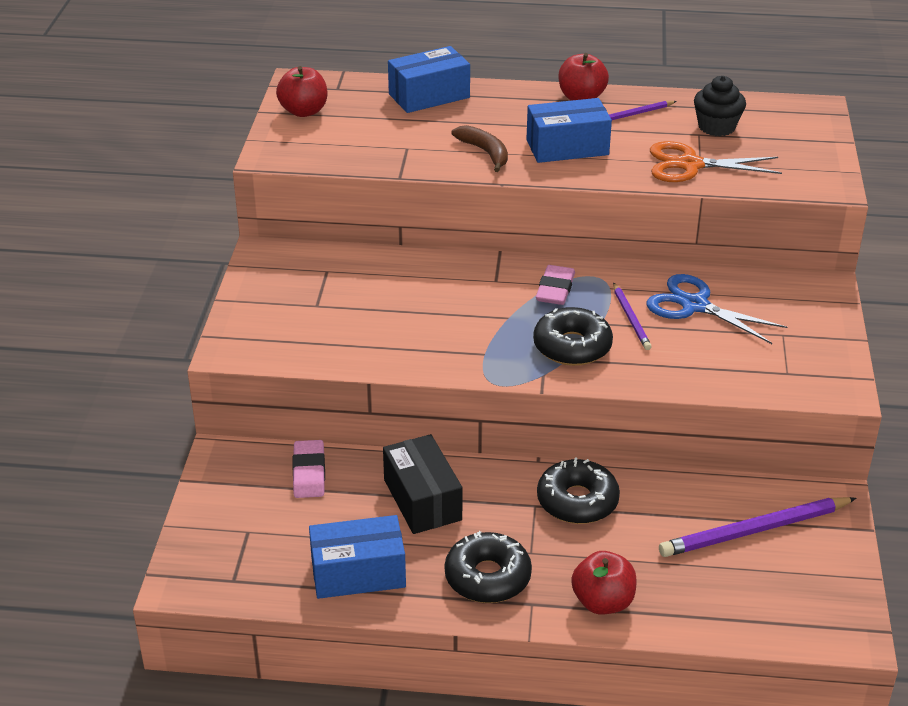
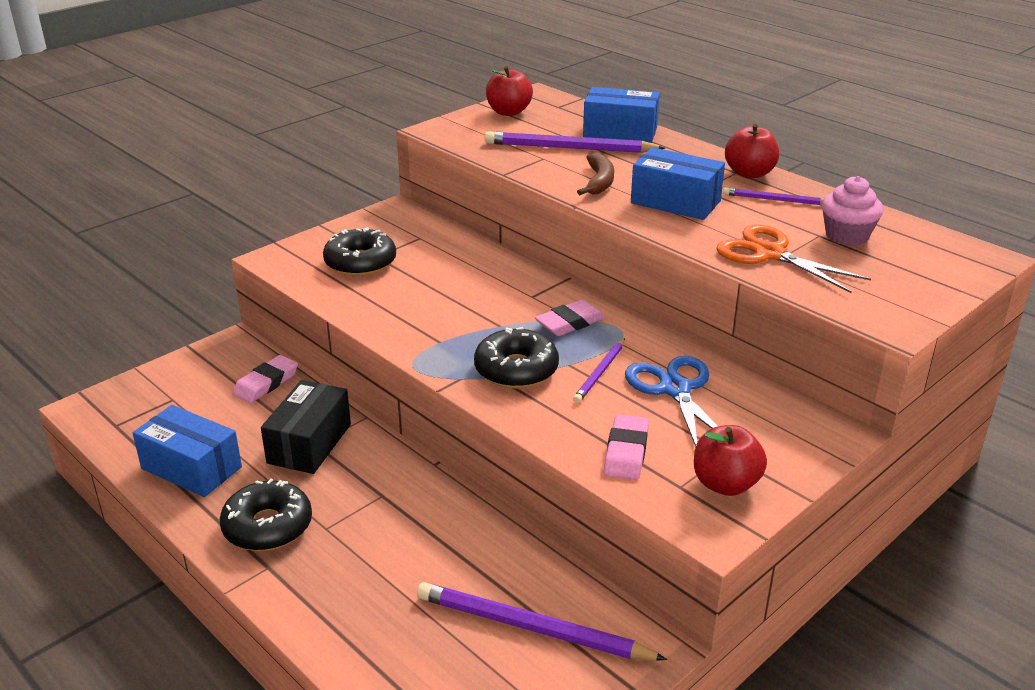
camera: 40 degrees right, 5 degrees down
black donut [537,457,620,524] -> black donut moved to [323,227,396,276]
red apple [571,551,636,615] -> red apple moved to [694,425,767,496]
black cupcake [694,76,746,136] -> pink cupcake [822,176,883,246]
none -> purple pencil [485,131,665,153]
none -> pink eraser [604,414,649,480]

